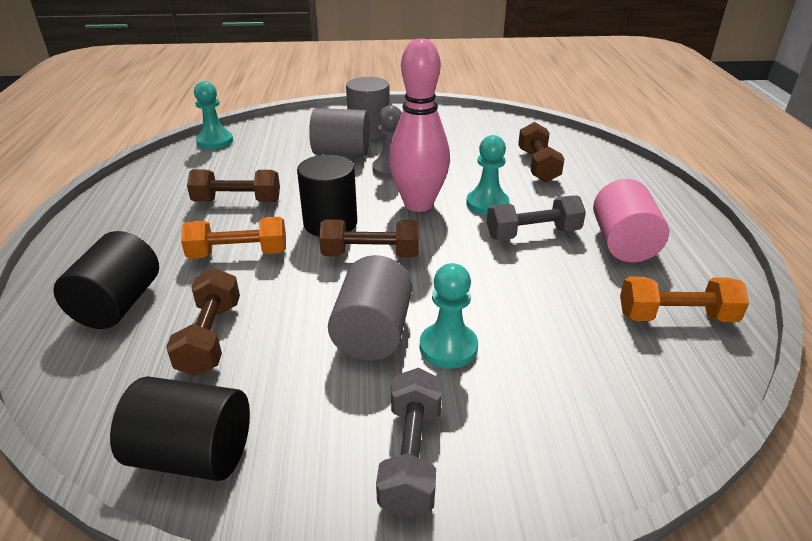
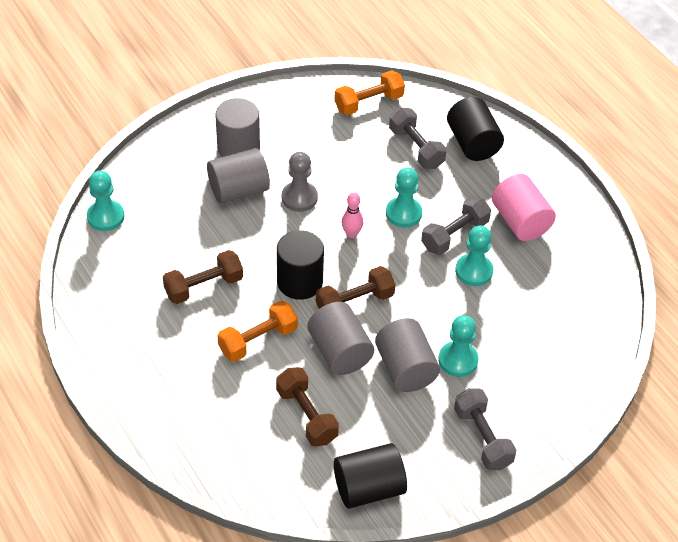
camera: 30 degrees left, 15 degrees up
black cylinder [53,231,159,329] -> black cylinder moved to [447,97,504,161]
pink bowling pin [389,39,450,212] -> pink bowling pin [342,192,363,238], size x0.42
brown dumbbell [518,122,564,182] -> grey dumbbell [389,107,446,169]
orange dumbbell [620,277,749,322] -> orange dumbbell moved to [334,70,405,115]
none -> grey cylinder [308,302,374,375]
none -> turquoise pawn [455,226,493,286]

